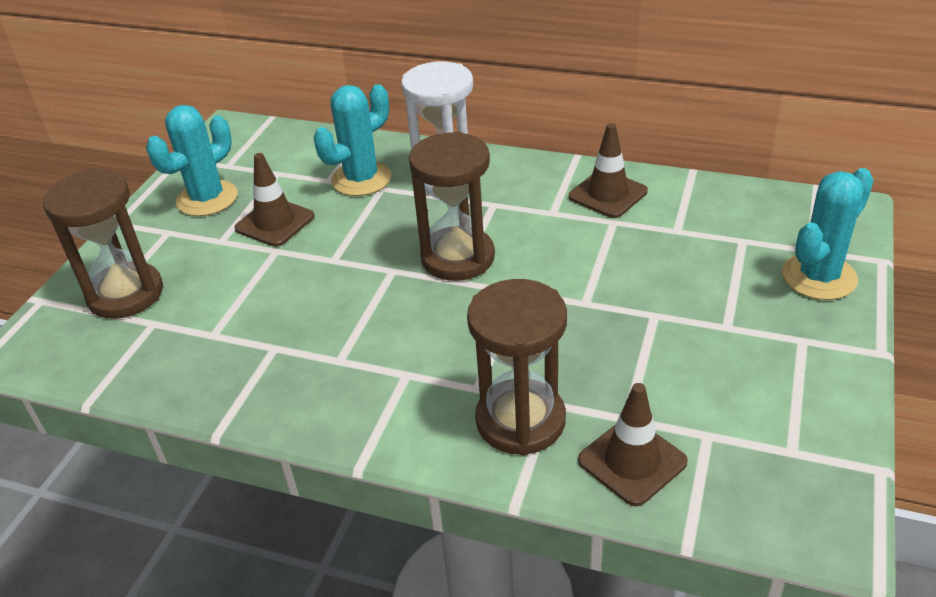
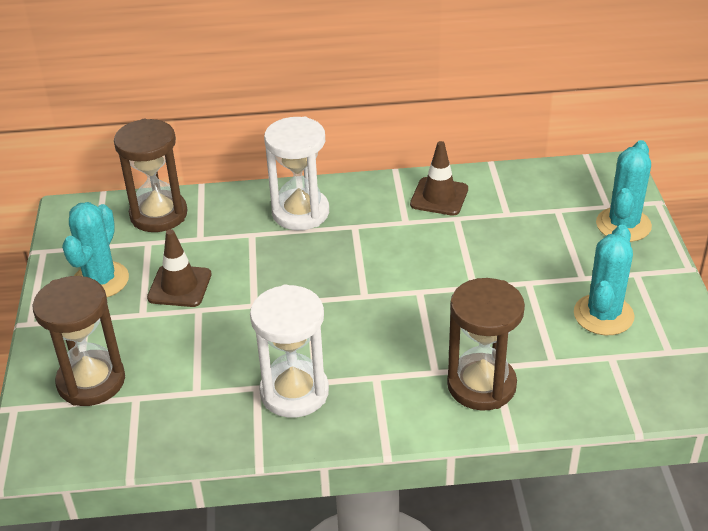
camera: 25 degrees left, 0 degrees up
turquoise cactus [314,84,392,196] -> turquoise cactus moved to [574,225,635,335]
brown hourglass [409,132,495,281] -> brown hourglass moved to [114,119,187,232]
brown traffic cone [578,383,688,506] -> none
none -> white hourglass [250,284,329,418]

